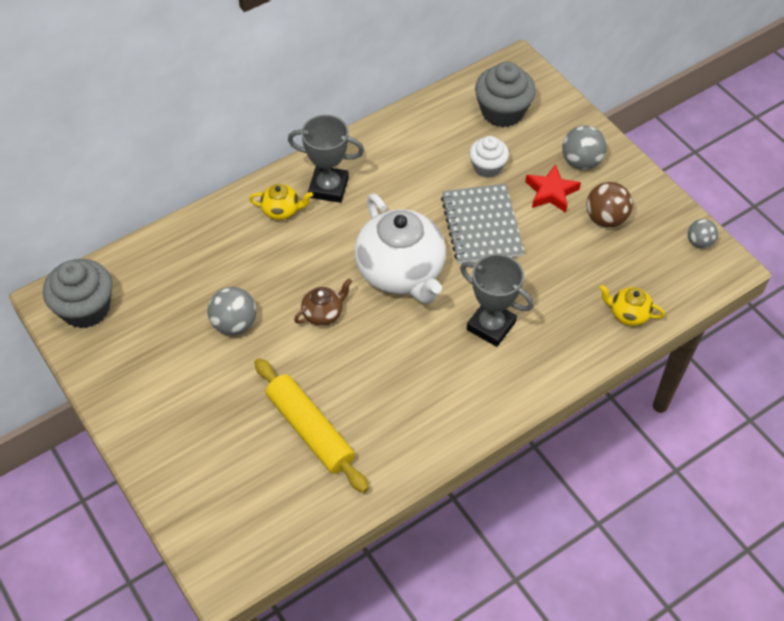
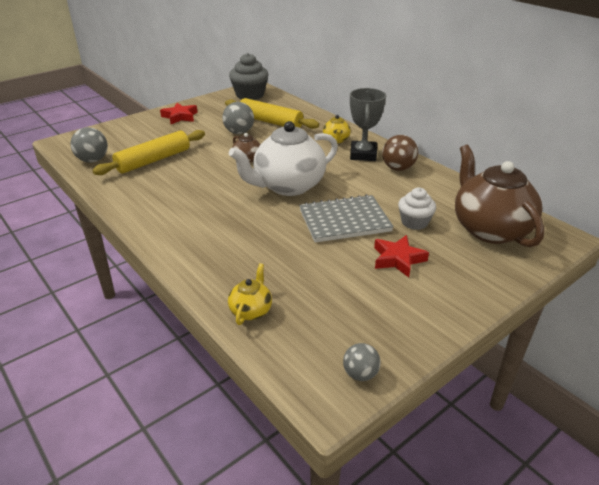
camera: 85 degrees right, 20 degrees down
grey trophy [460,254,534,347] -> none
grey cupcake [475,61,536,127] -> brown teapot [455,145,545,247]
grey ball [562,125,607,170] -> grey ball moved to [70,127,108,163]
brown ball [586,182,633,227] -> brown ball moved to [382,135,418,171]
none -> red star [160,103,198,124]
none -> yellow rolling pin [225,98,319,129]

